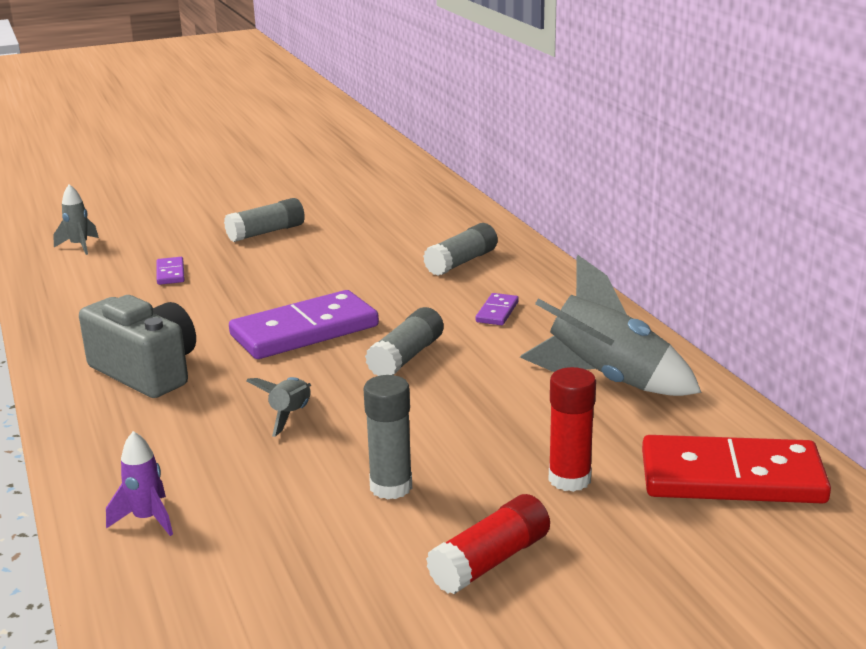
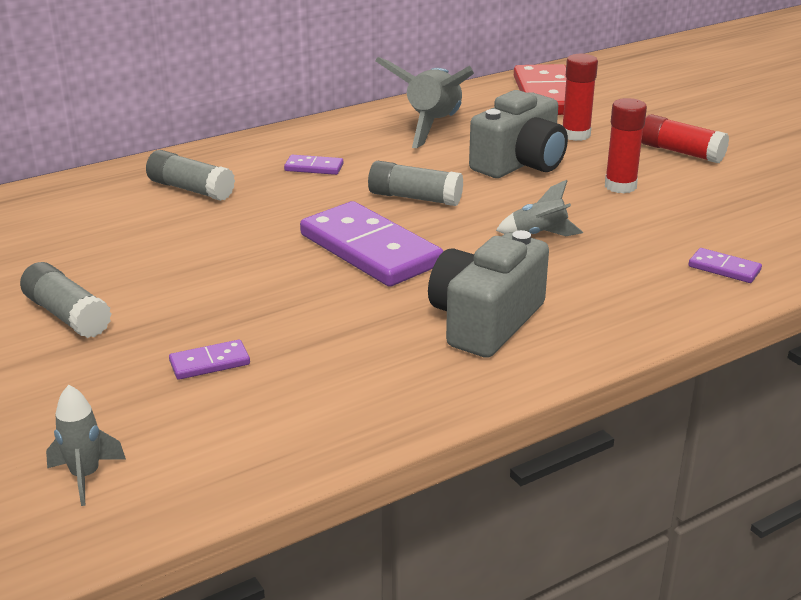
camera: 100 degrees left, 5 degrees up
purple rocket [106,431,173,536] -> purple domino [689,248,762,283]
grey glue stick [363,375,412,500] -> red glue stick [605,98,647,193]
none -> grey camera [469,90,568,178]

